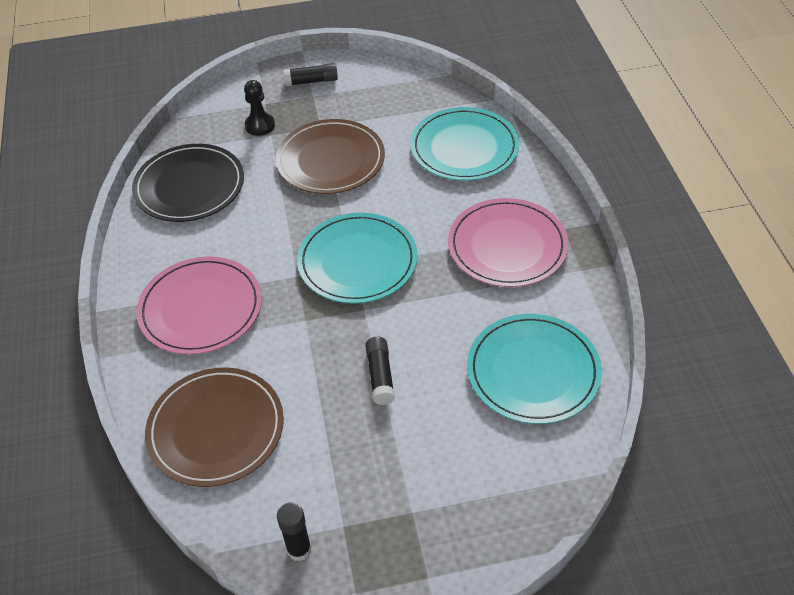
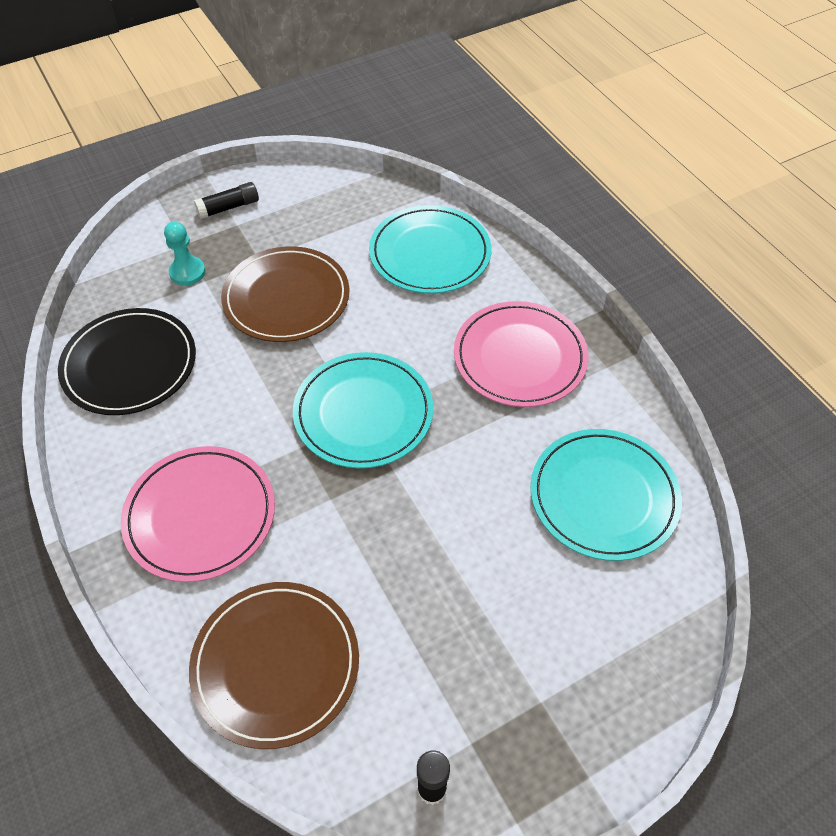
camera: 20 degrees left, 5 degrees up
black pawn [244,80,275,136] -> turquoise pawn [164,221,206,286]
black glue stick [365,337,395,405] -> none

